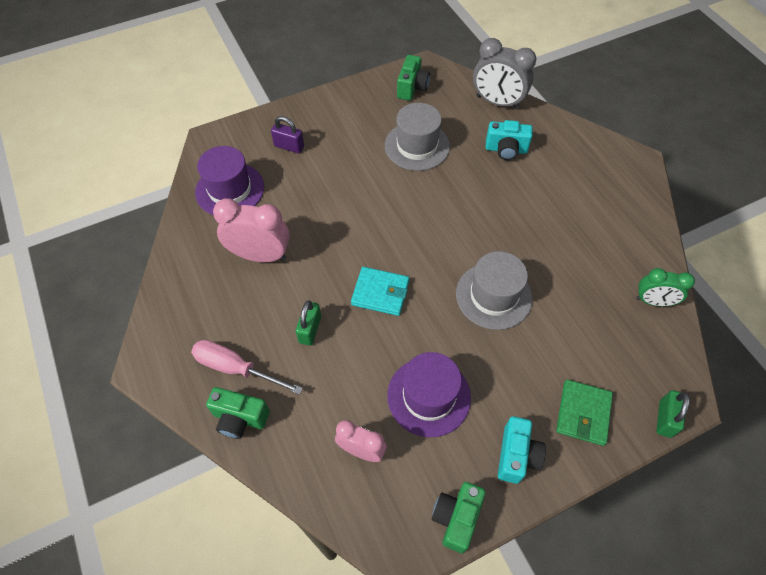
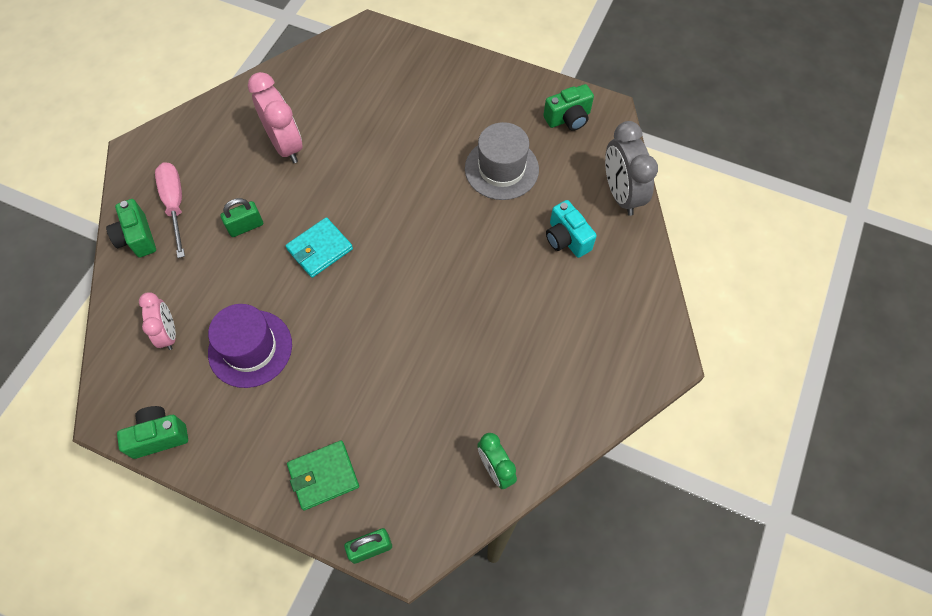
camera: 50 degrees right, 5 degrees up
purple hat [195,146,264,215] -> none
purple padlock [271,116,304,153] -> none
turquoise wallet [351,267,409,316] -> turquoise wallet turned 75 degrees clockwise [286,217,353,278]
grey hat [456,251,533,330] -> none
turquoise camera [498,416,546,484] -> none

